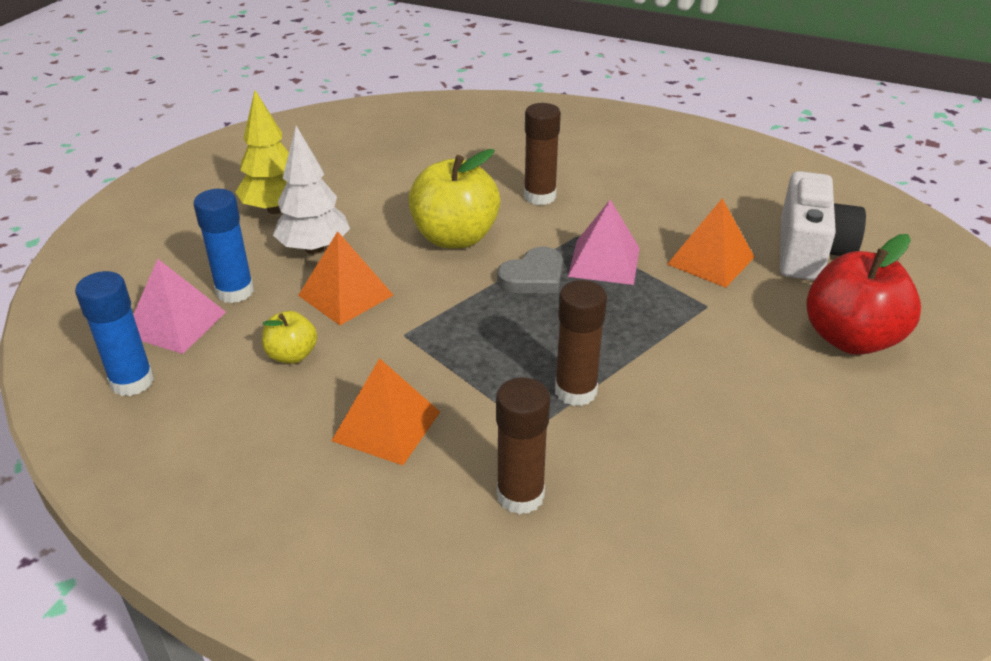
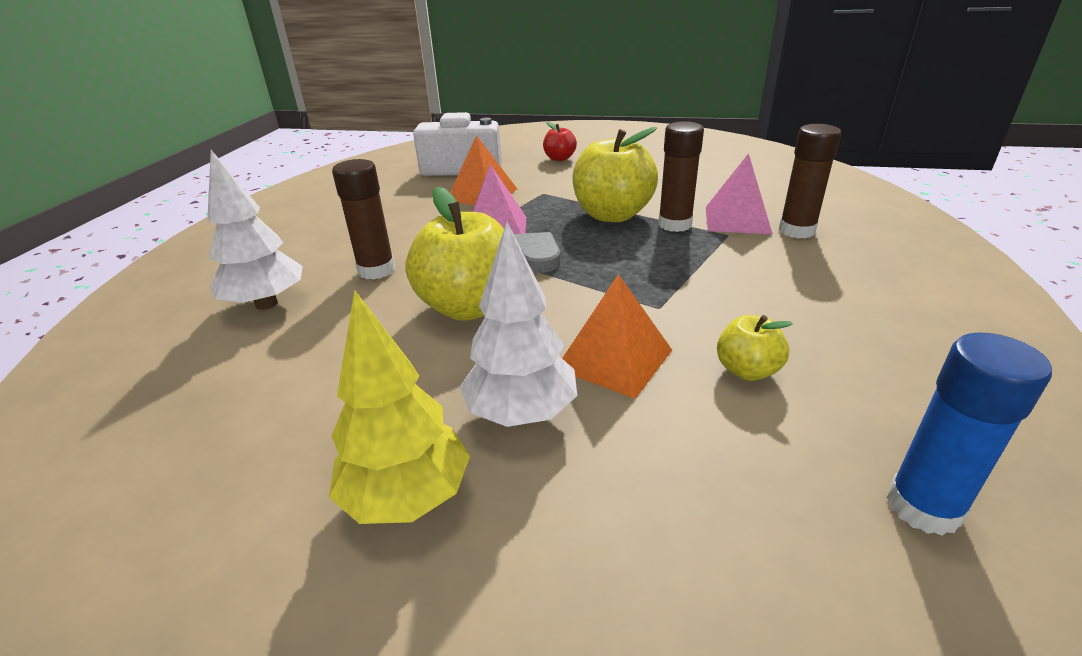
camera: 100 degrees left, 5 degrees down
pink pyramid [133,259,226,354] -> pink pyramid moved to [706,153,772,234]
blue glue stick [193,189,254,303] -> none
orange pyramid [331,358,440,465] -> none
red apple [806,234,921,355] -> red apple [543,121,577,161], size x0.51
none -> white tree [207,150,303,310]
none -> yellow apple [572,127,658,222]

